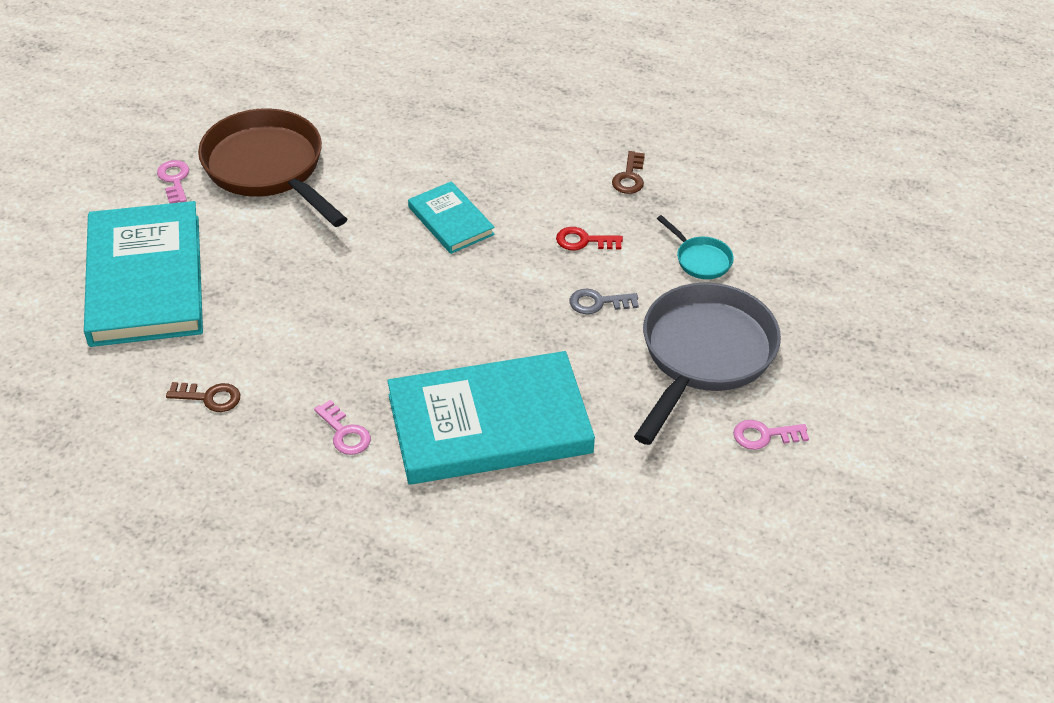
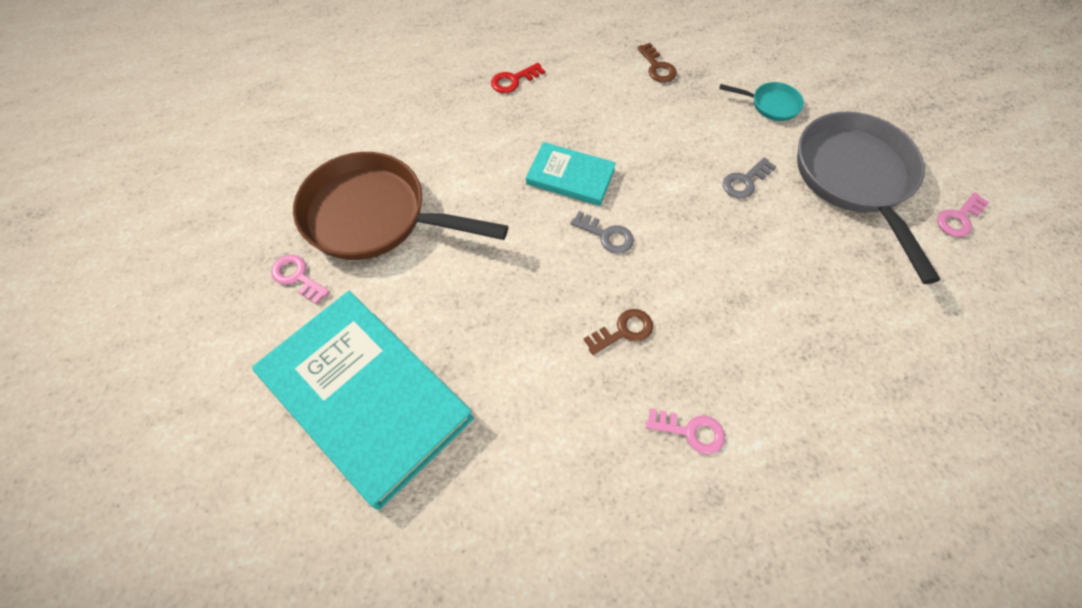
camera: 35 degrees left, 15 degrees up
brown key [166,382,240,412] -> brown key moved to [584,309,653,355]
turquoise book [387,351,595,485] -> none
red key [556,227,623,250] -> red key moved to [491,63,545,93]
none -> grey key [570,211,634,254]

